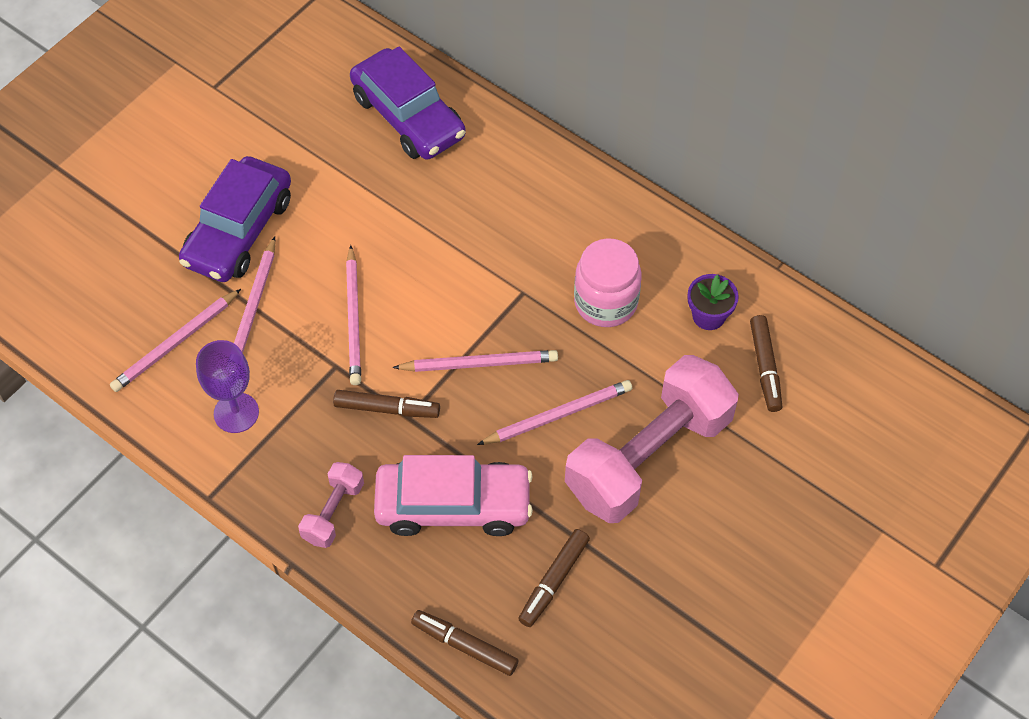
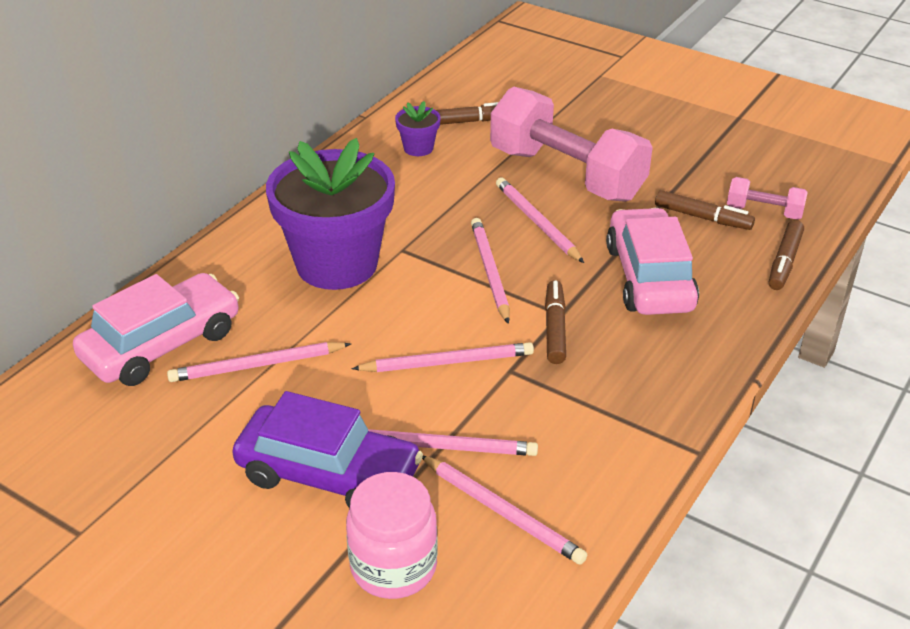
camera: 95 degrees left, 20 degrees down
purple goblet [196,340,259,433] -> none
pink dumbbell [298,462,364,548] -> pink dumbbell moved to [727,177,808,220]
purple car [350,47,466,160] -> pink car [73,273,239,386]
pink jar [574,238,642,327] -> pink jar moved to [346,472,438,599]
none -> pink pencil [167,342,351,382]
none -> purple flower pot [266,138,395,290]

